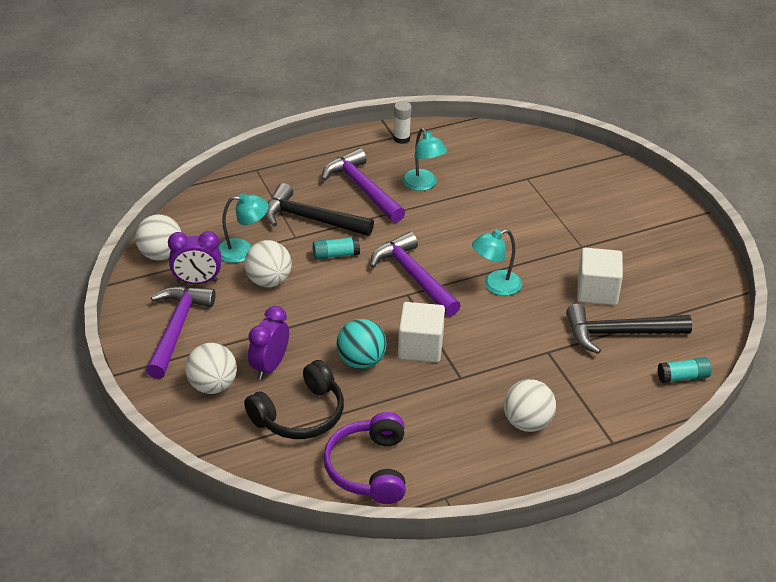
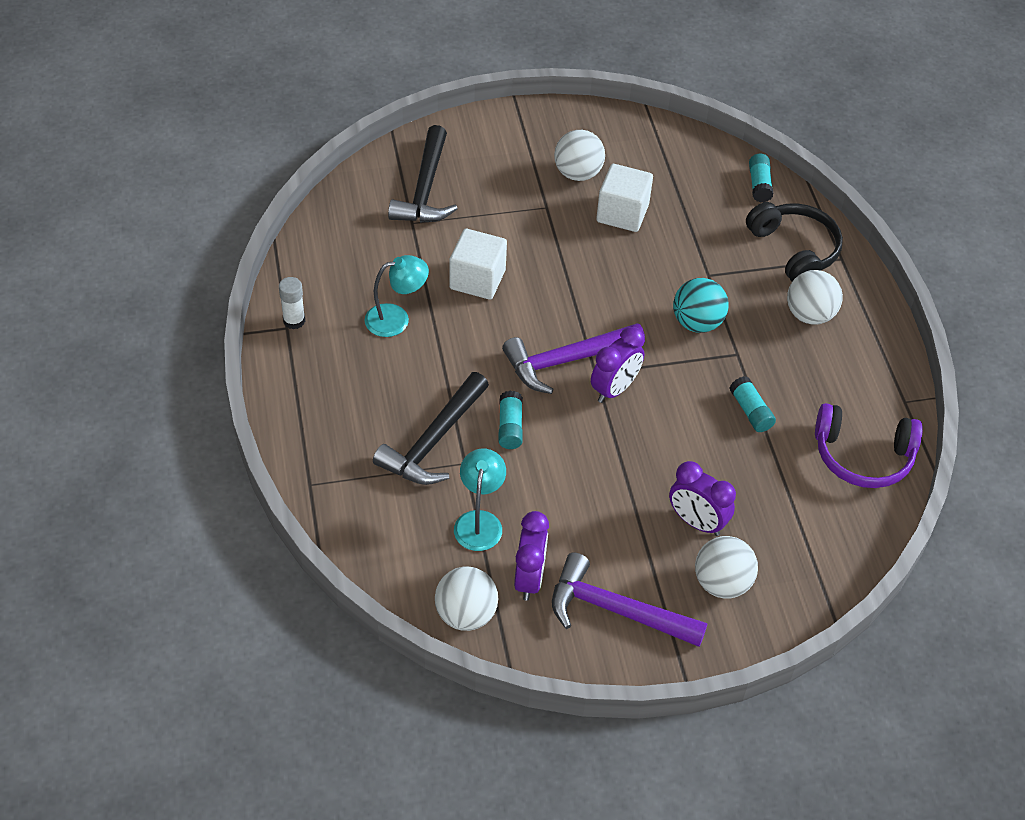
camera: 80 degrees left, 10 degrees up
white ball [244,240,292,287] -> white ball moved to [554,130,605,181]
black headphones [244,360,344,439] -> black headphones moved to [746,202,843,282]
purple hammer [322,148,405,223] -> none
turquoise ball [336,319,387,369] -> turquoise ball moved to [673,278,729,333]
white cube [398,302,445,362] -> white cube moved to [449,229,507,300]
turquoise lamp [472,229,522,296] -> none
black hammer [566,304,692,354] -> black hammer moved to [388,125,458,223]
none -> purple clock [591,327,645,403]
none -> turquoise glue stick [729,376,776,432]

